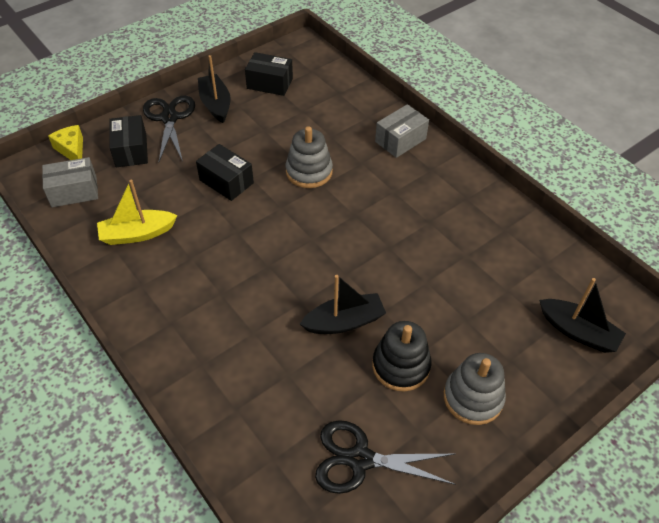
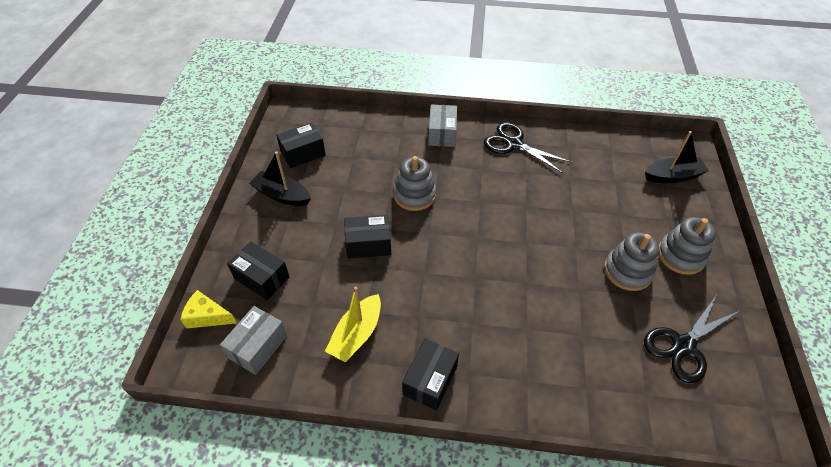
camera: 45 degrees left, 0 degrees up
black scissors [143,95,195,162] -> black scissors moved to [484,122,572,173]
black boat [300,275,386,334] -> none
black stacking toy [372,321,431,392] -> grey stacking toy [604,232,660,291]
none -> black box [402,338,459,411]

